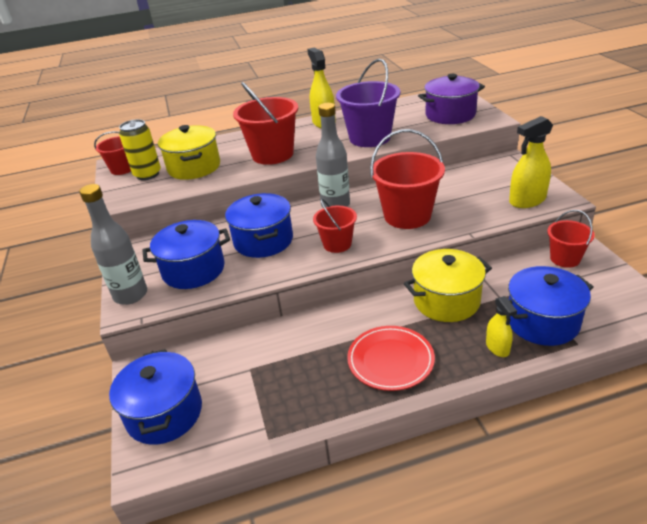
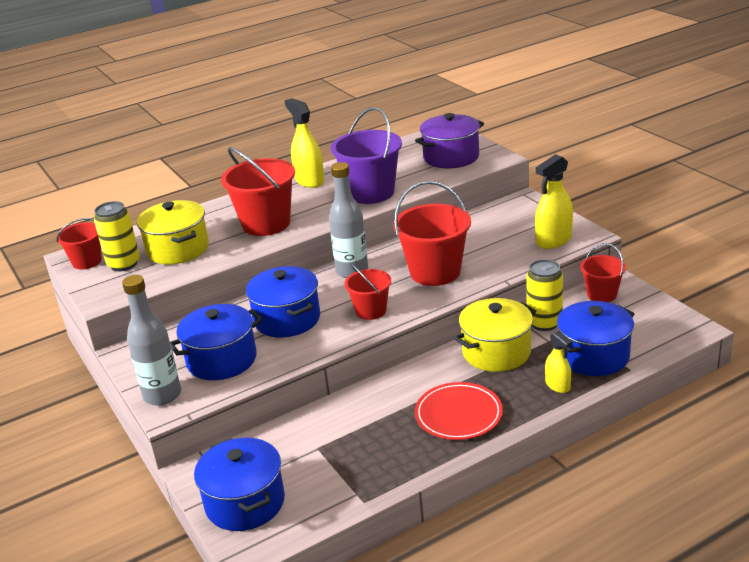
camera: 15 degrees left, 5 degrees down
none -> yellow can [526,259,563,331]

